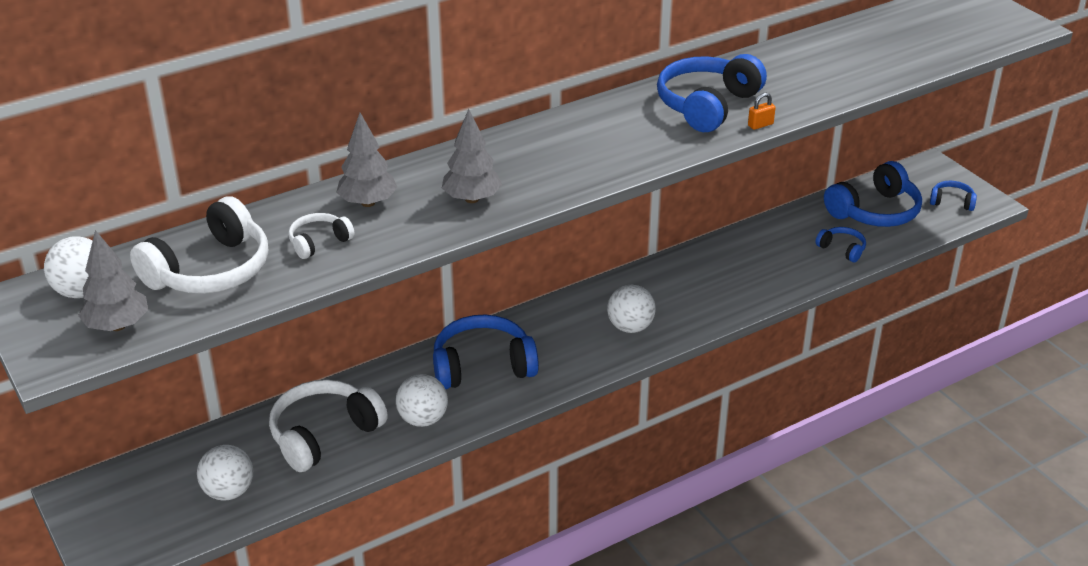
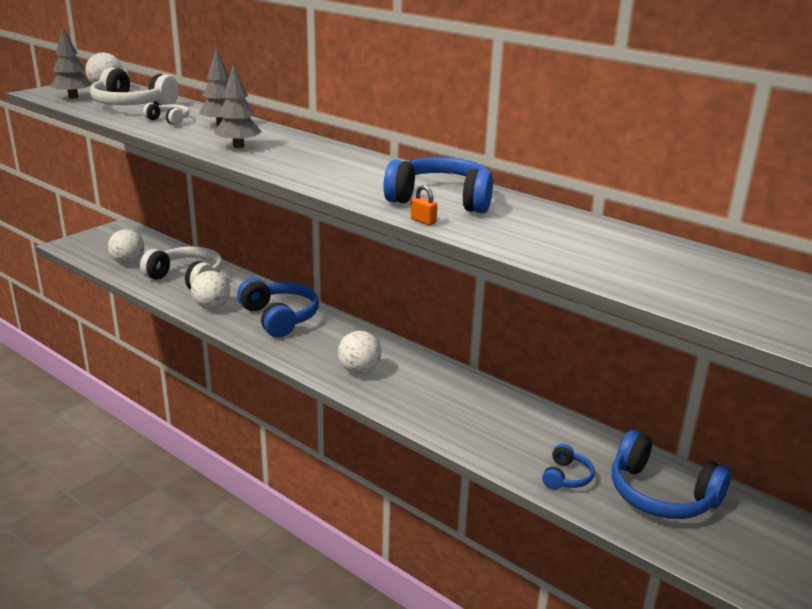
camera: 70 degrees right, 10 degrees down
blue headphones [930,181,977,211] -> none

